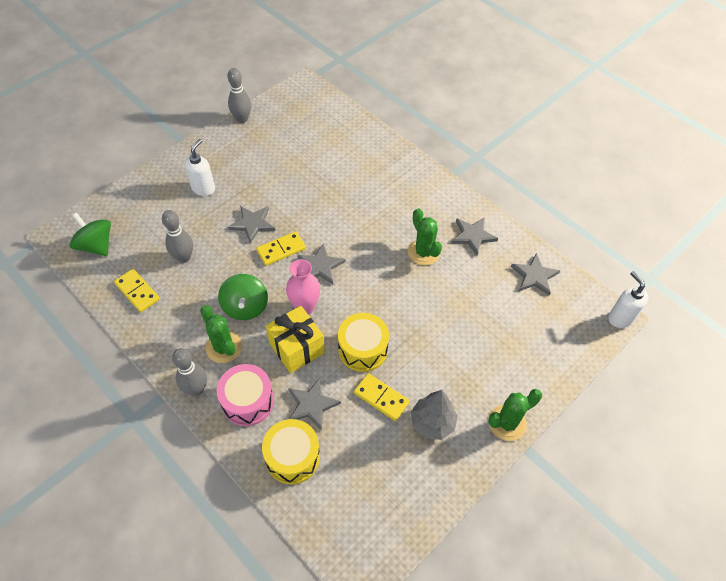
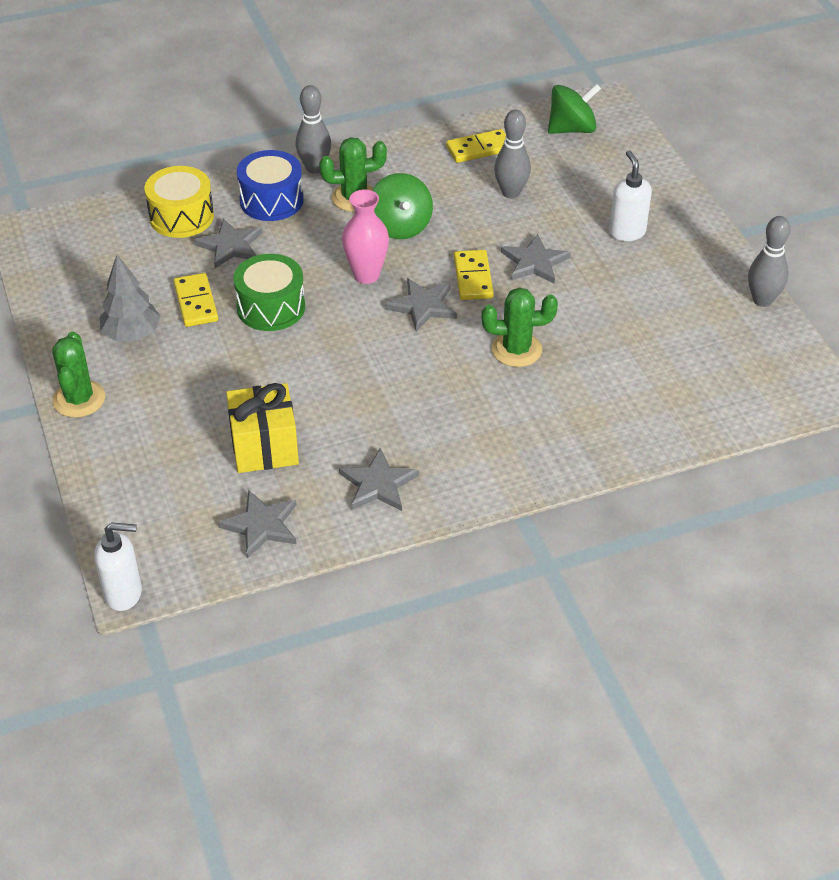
camera: 115 degrees right, 10 degrees down
white soap dispenser [184,139,215,196] -> white soap dispenser turned 150 degrees counterclockwise [609,150,652,241]
pink drum [217,364,274,426] -> blue drum [237,150,304,221]
green spinning top [218,274,268,320] -> green spinning top turned 120 degrees counterclockwise [372,173,433,239]
yellow gift [266,306,325,373] -> yellow gift moved to [226,383,299,473]
yellow drum [338,313,389,372] -> green drum [233,254,305,331]
yellow domino [354,373,410,421] -> yellow domino turned 75 degrees counterclockwise [173,273,218,327]
green cactus [408,209,442,265] -> green cactus moved to [481,287,558,367]

